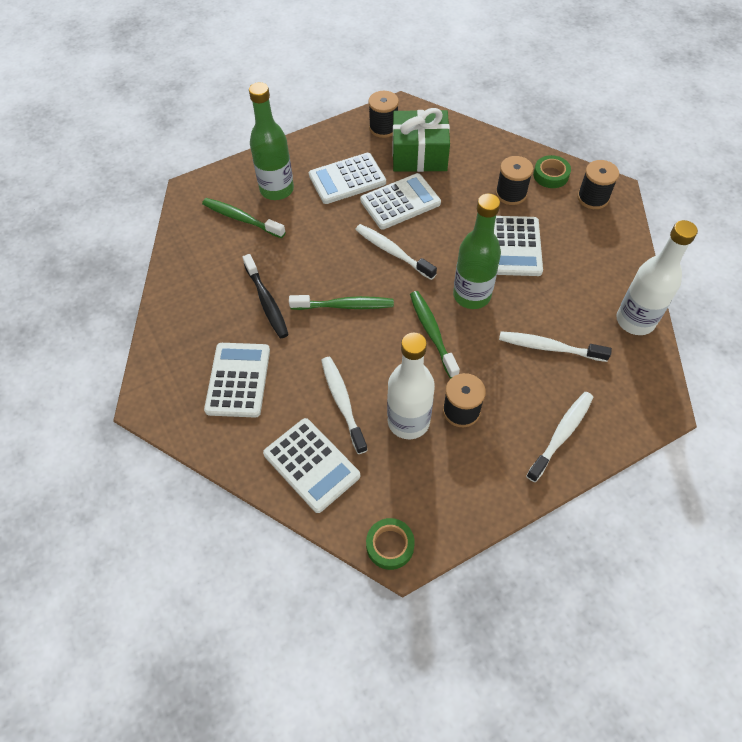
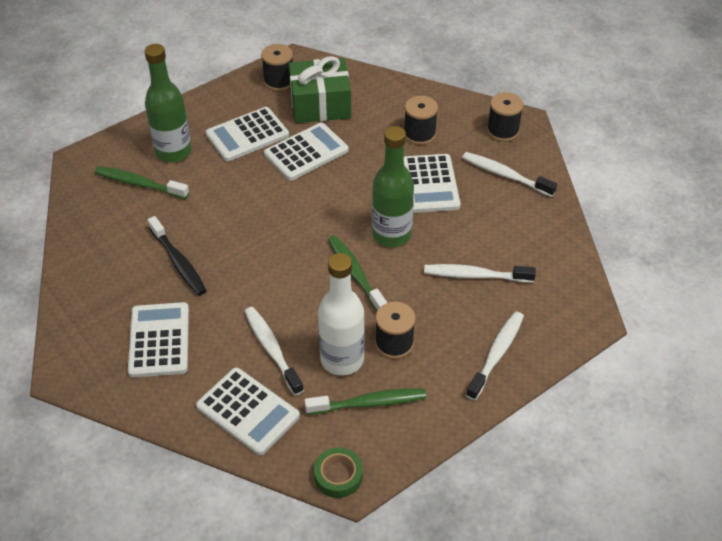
camera: 10 degrees left, 10 degrees down
green toothbrush [289,295,394,310] -> green toothbrush moved to [304,389,426,415]
white toothbrush [355,224,437,280] -> white toothbrush moved to [462,152,557,197]
green tape [533,155,571,188] -> none
white bottle [616,220,698,335] -> none

